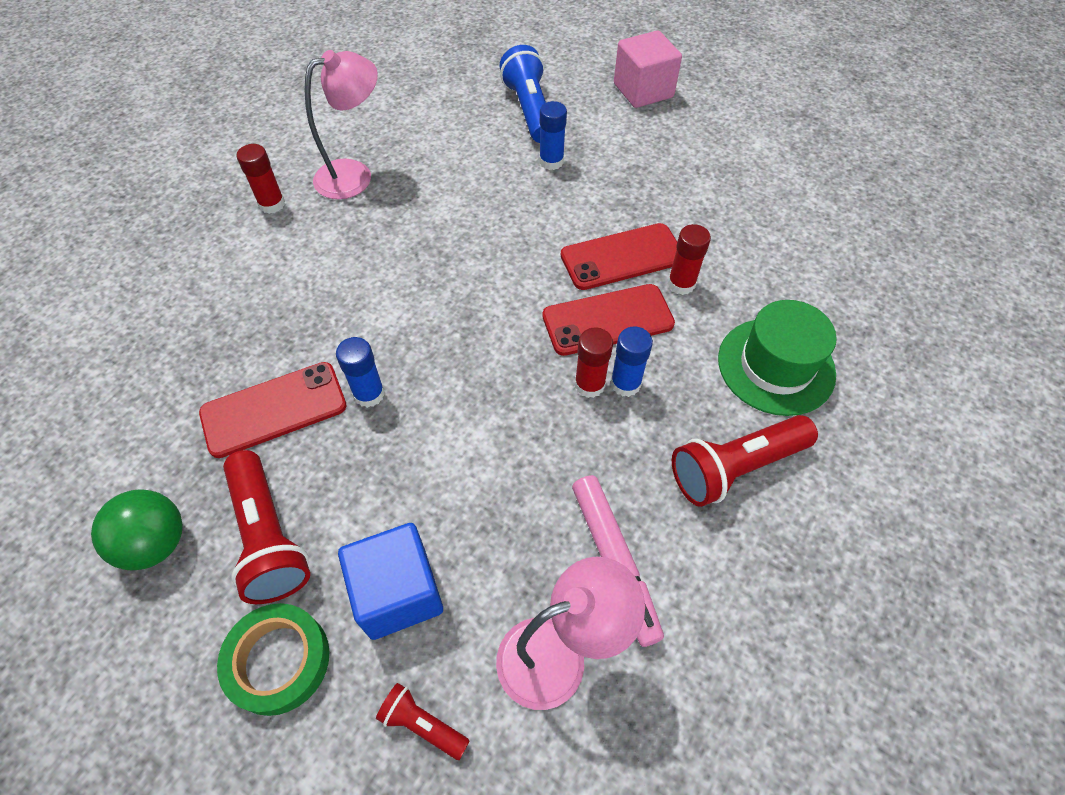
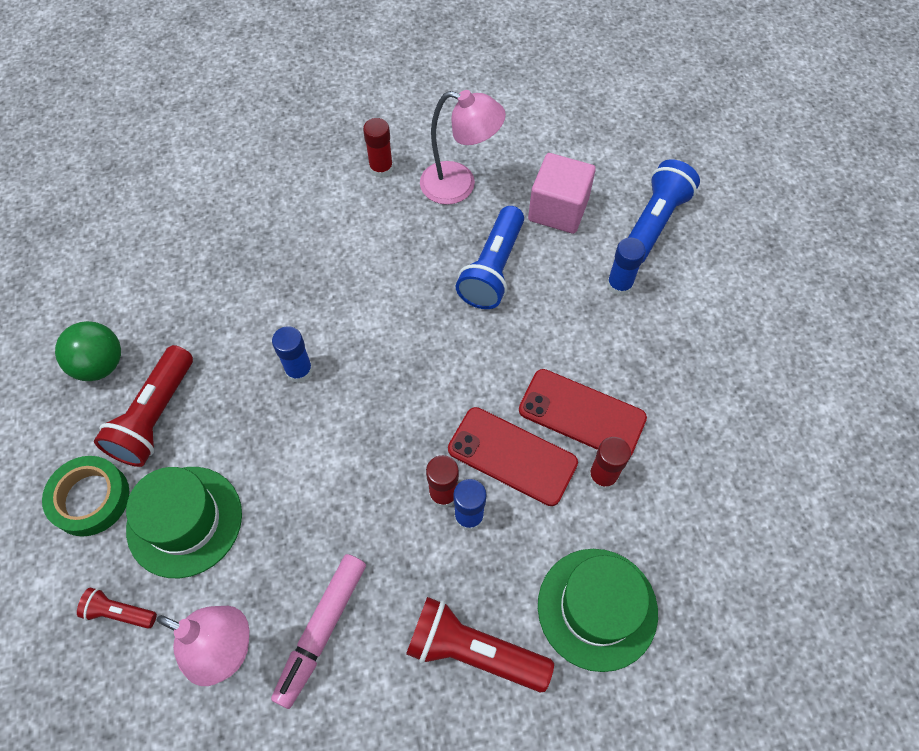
camera: 45 degrees right, 5 degrees up
red phone [199,362,347,458] -> none
blue cube [338,523,443,640] -> green hat [126,467,242,578]
red flashlight [376,683,470,760] -> red flashlight turned 60 degrees counterclockwise [77,588,157,629]
pink cube [614,30,682,108] -> pink cube moved to [528,153,596,234]
none -> blue flashlight [455,206,524,309]

